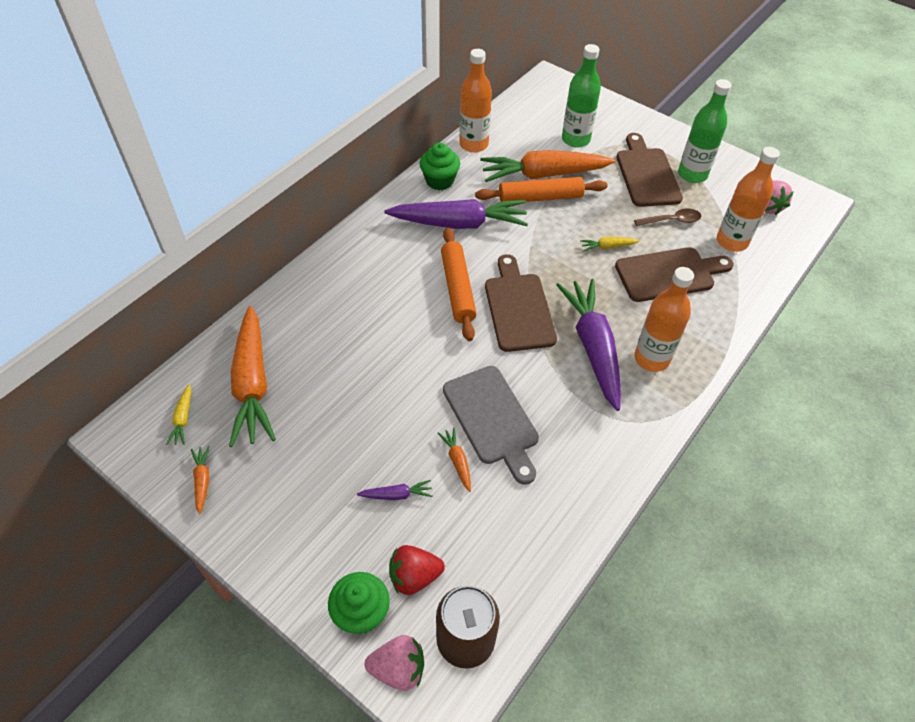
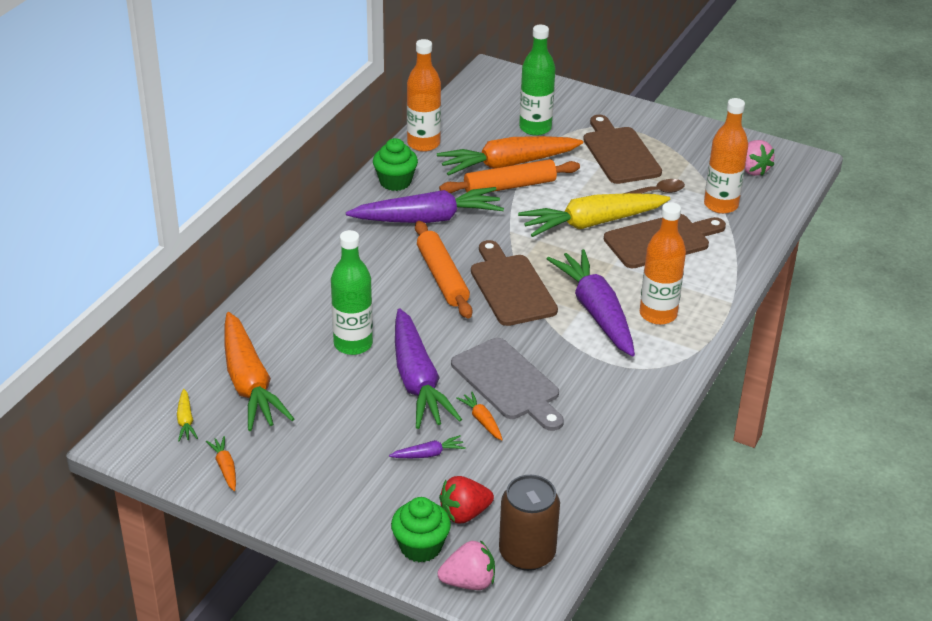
camera: 10 degrees left, 15 degrees down
yellow carrot [580,236,640,251] -> yellow carrot [518,193,670,237], size x2.44
green bottle [678,79,732,183] -> green bottle moved to [331,230,373,355]
none -> purple carrot [395,308,462,429]

